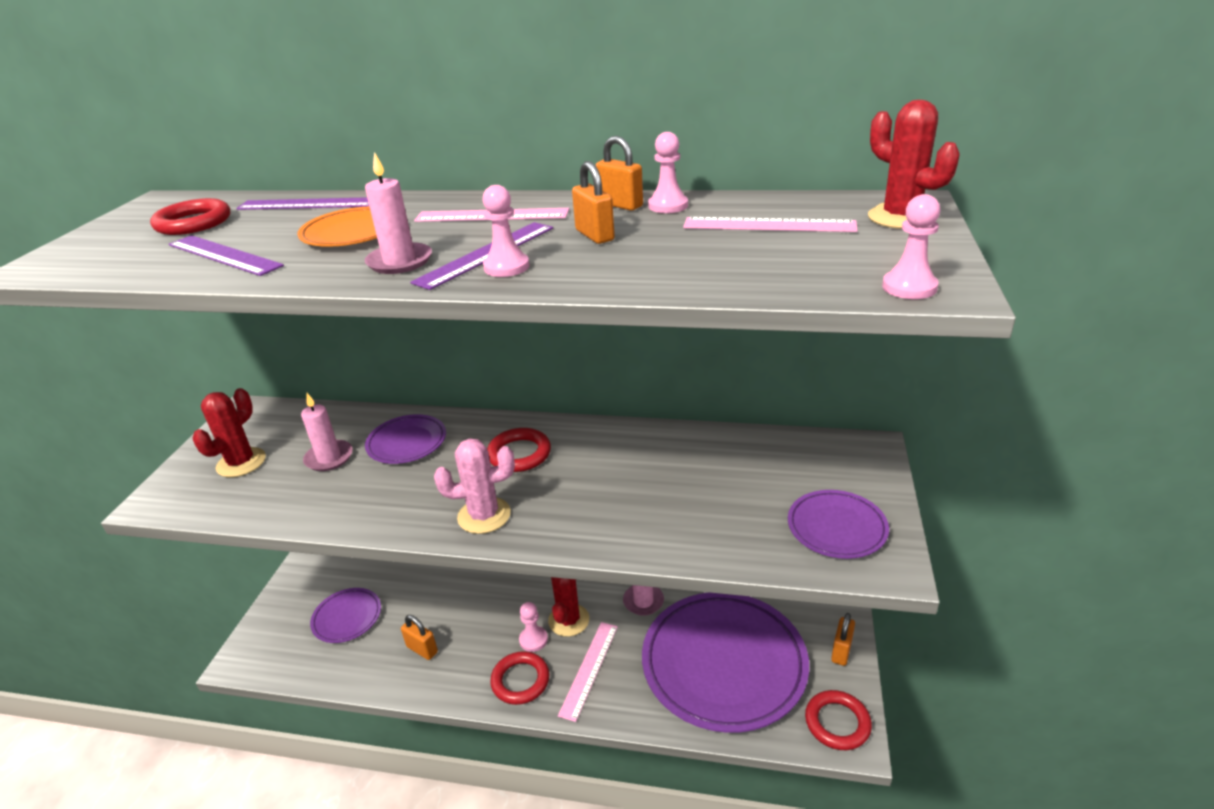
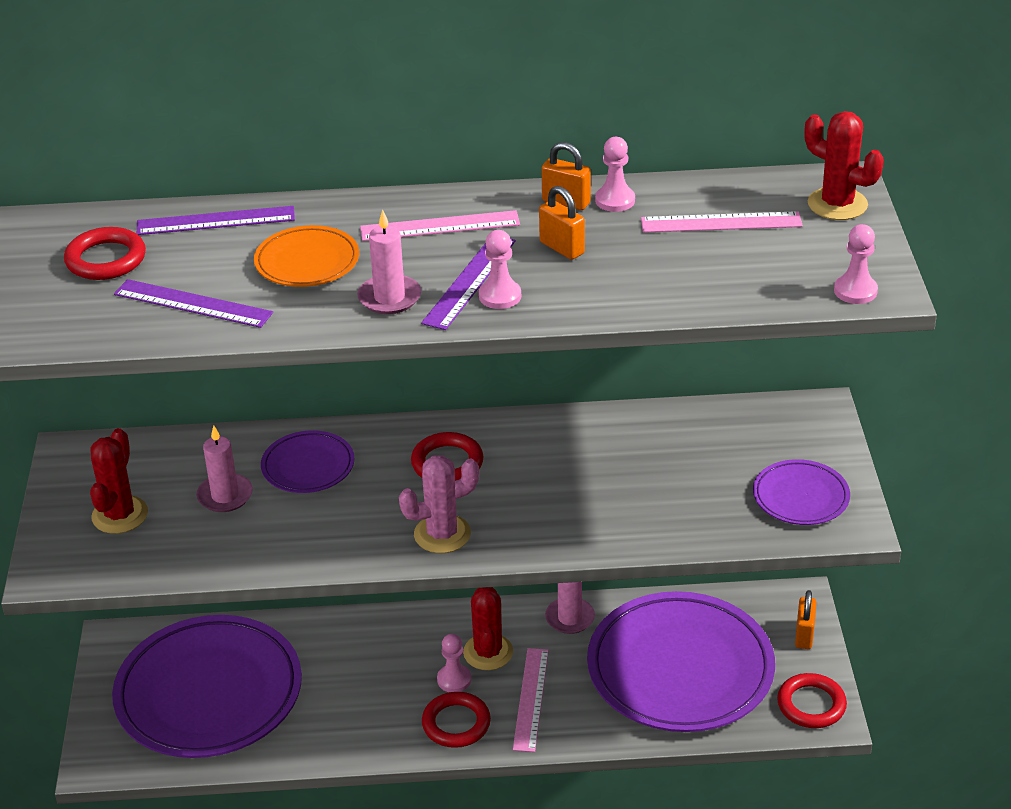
camera: 15 degrees left, 5 degrees up
purple plate [310,588,381,643] -> purple plate [112,615,302,758], size x2.15
orange padlock [401,615,438,660] -> none

